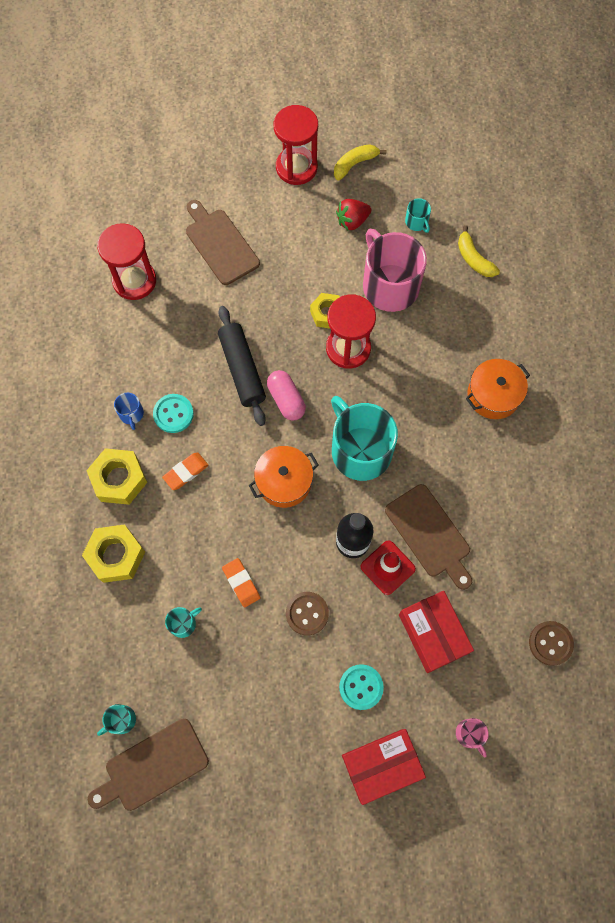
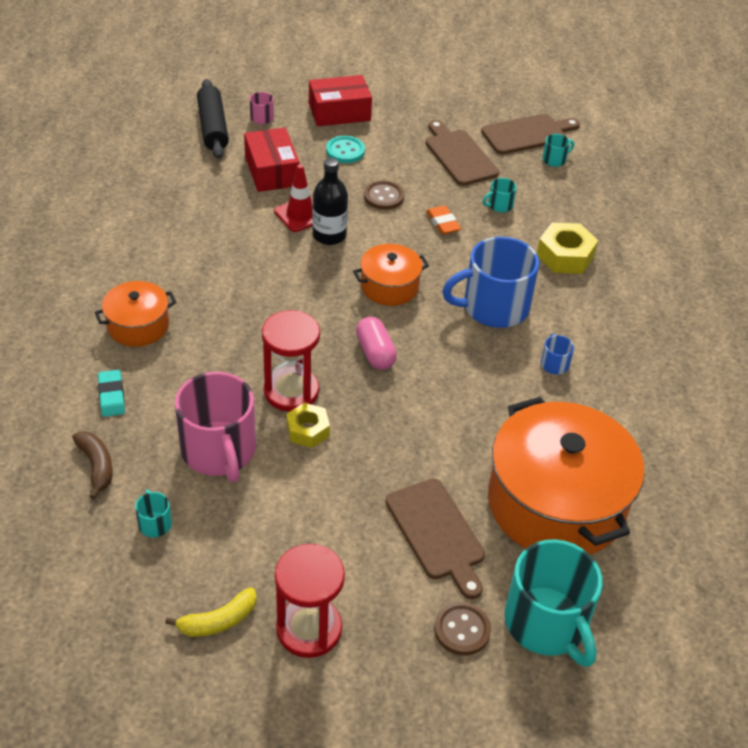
camera: 175 degrees left, 25 degrees down
yellow nut [86,448,147,505] -> none
red hourglass [97,223,156,300] -> orange pot [488,397,645,555]
turquoise button [153,394,194,433] -> none
orange eraser [162,452,209,490] -> blue mug [442,236,539,328]
black rolling pin [218,306,266,426] -> black rolling pin moved to [197,79,229,159]
turquoise mug [331,396,398,481] -> turquoise mug moved to [504,540,602,667]
red strawberry [336,199,371,230] -> none
brown cutting board [385,484,472,590] -> brown cutting board moved to [426,120,499,186]
yellow banana [458,225,500,277] -> brown banana [72,431,113,499]
brown button [529,621,574,666] -> brown button moved to [434,602,491,655]
none -> turquoise eraser [98,370,125,417]

